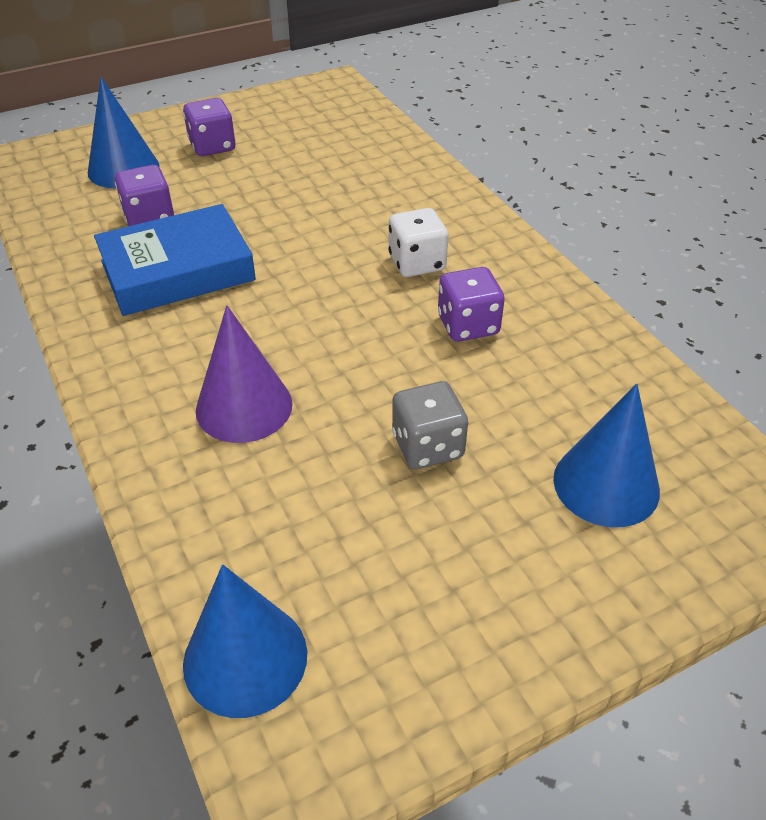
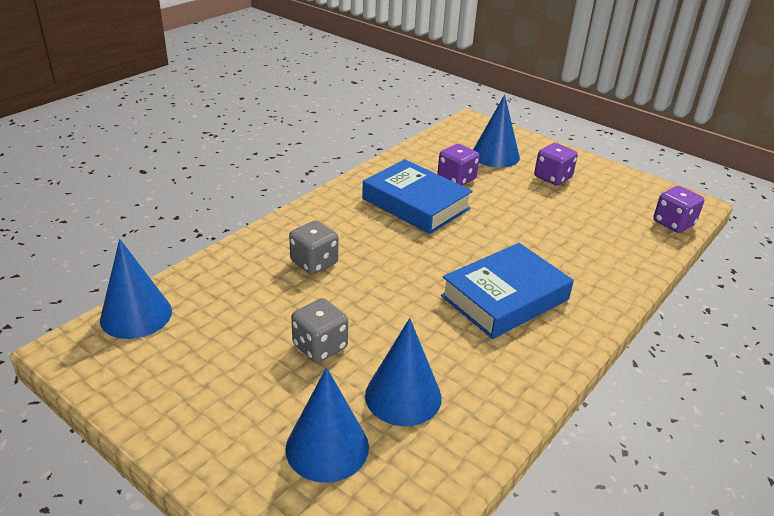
camera: 65 degrees right, 10 degrees down
purple cone [196,305,293,443] -> grey dice [289,220,338,275]
white dice [389,208,449,277] -> blue book [441,243,574,339]
purple dice [438,267,505,342] -> purple dice moved to [653,186,704,233]
none -> blue cone [365,318,442,426]

